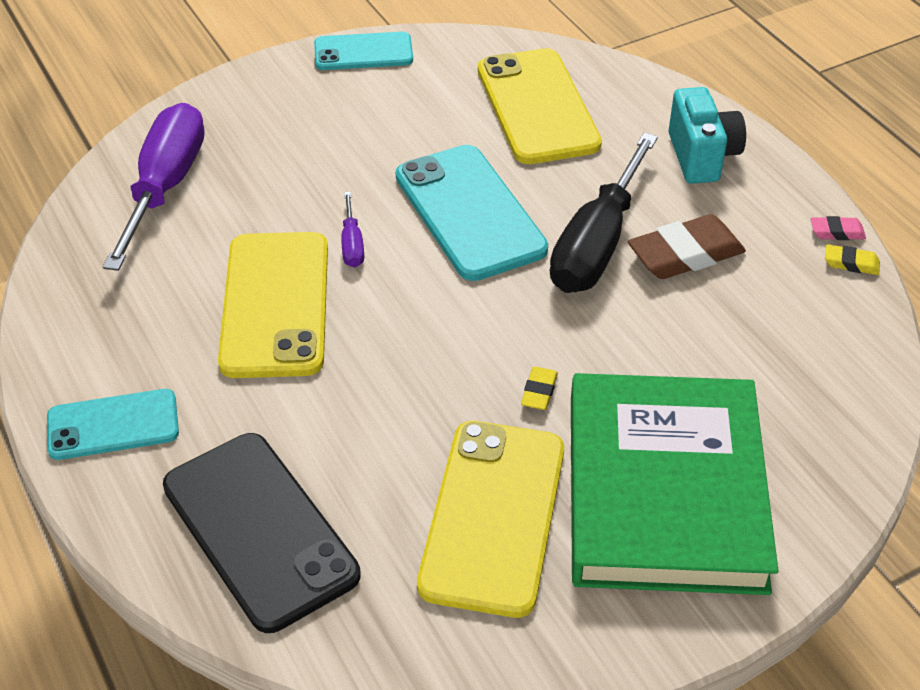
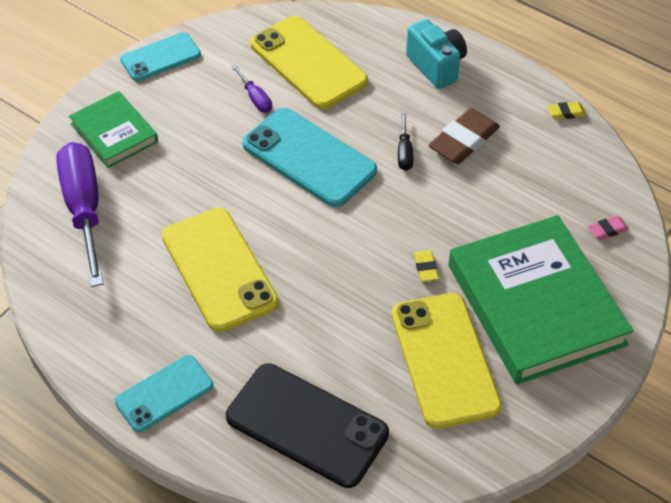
camera: 25 degrees left, 5 degrees up
purple screwdriver [341,192,364,268] -> purple screwdriver moved to [232,65,272,113]
black screwdriver [550,133,658,293] -> black screwdriver [398,113,413,171], size x0.44
pink eraser [811,216,866,240] -> pink eraser moved to [588,216,629,240]
none -> green book [69,91,158,168]

